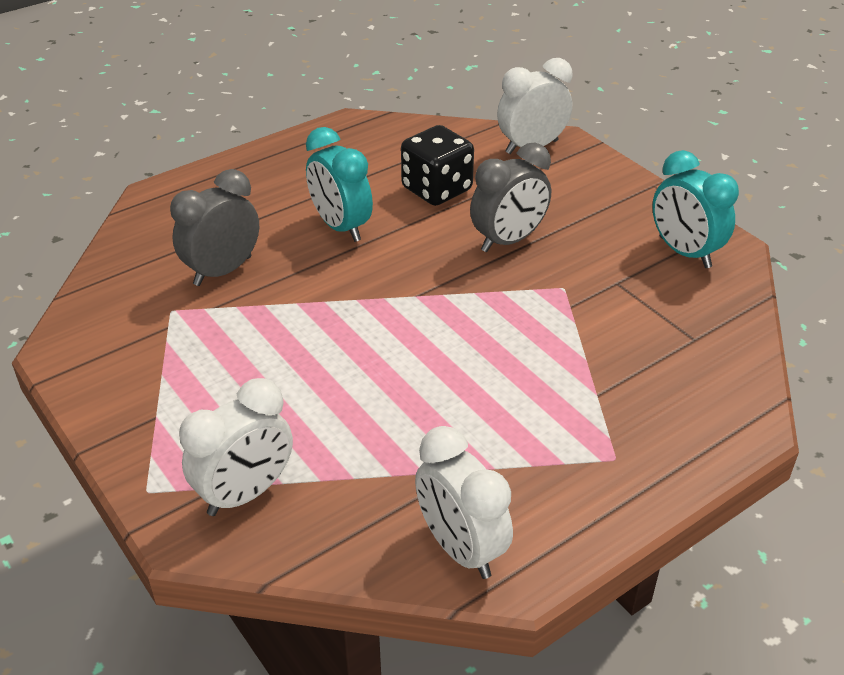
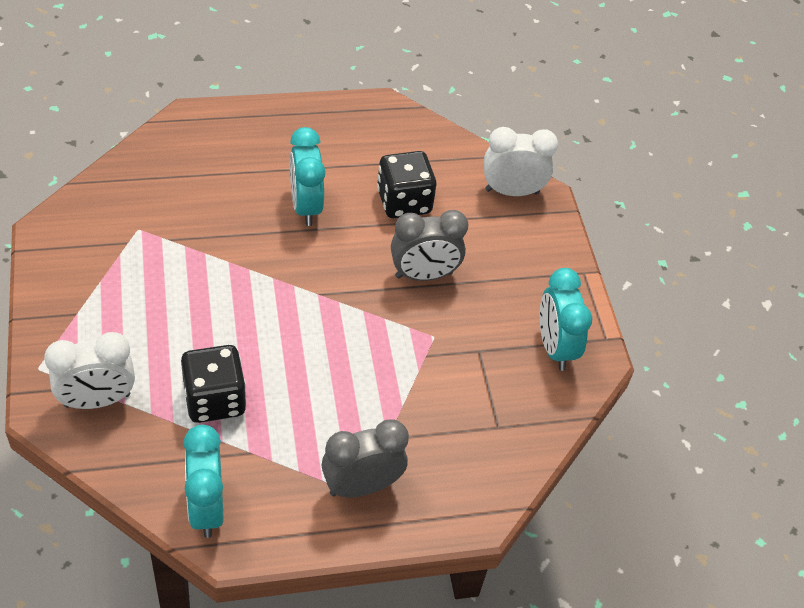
camera: 20 degrees right, 10 degrees up
grey clock [170,169,259,286] -> grey clock moved to [322,419,409,497]
white clock [415,426,513,579] -> turquoise clock [183,425,224,538]
none -> black dice [181,345,246,423]

